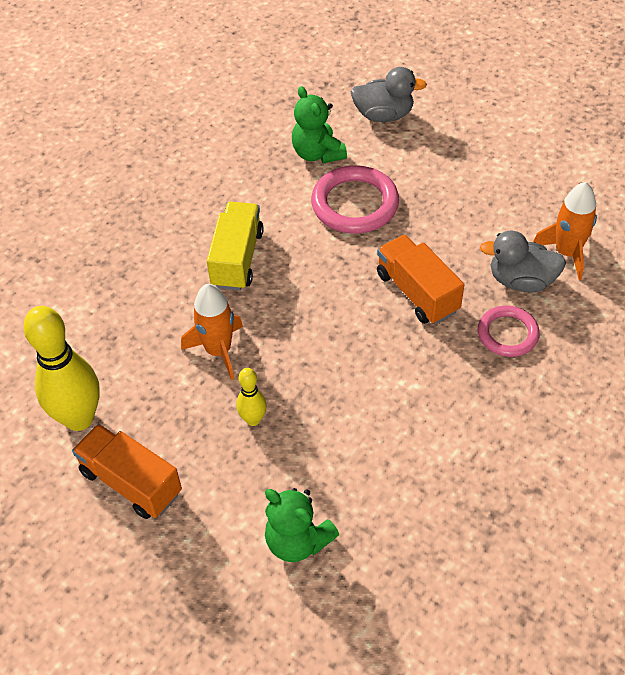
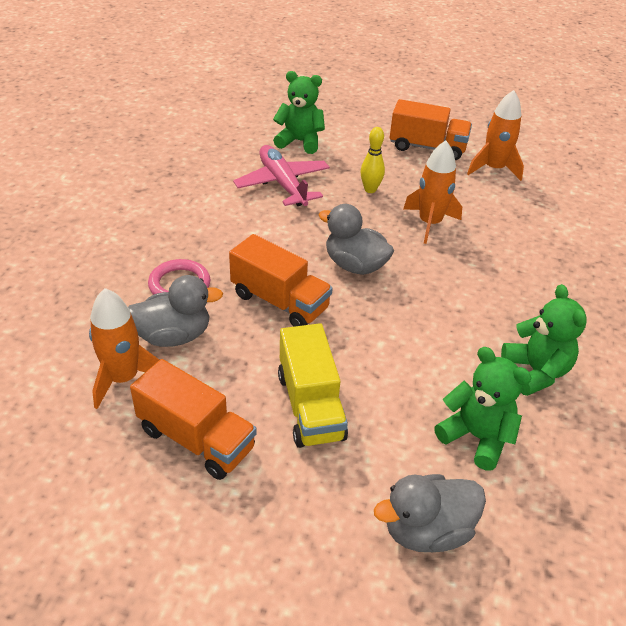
camera: 155 degrees right, 10 degrees down
yellow bowling pin [23,306,100,431] -> orange rocket [467,90,524,181]
yellow truck [207,202,264,291] -> yellow truck moved to [278,323,348,448]
pink ring [311,165,399,234] -> none
none -> orange truck [130,359,257,480]
none -> pink plane [233,145,330,206]
none -> grey duck [319,204,394,275]
none -> green teddy bear [501,284,587,396]

